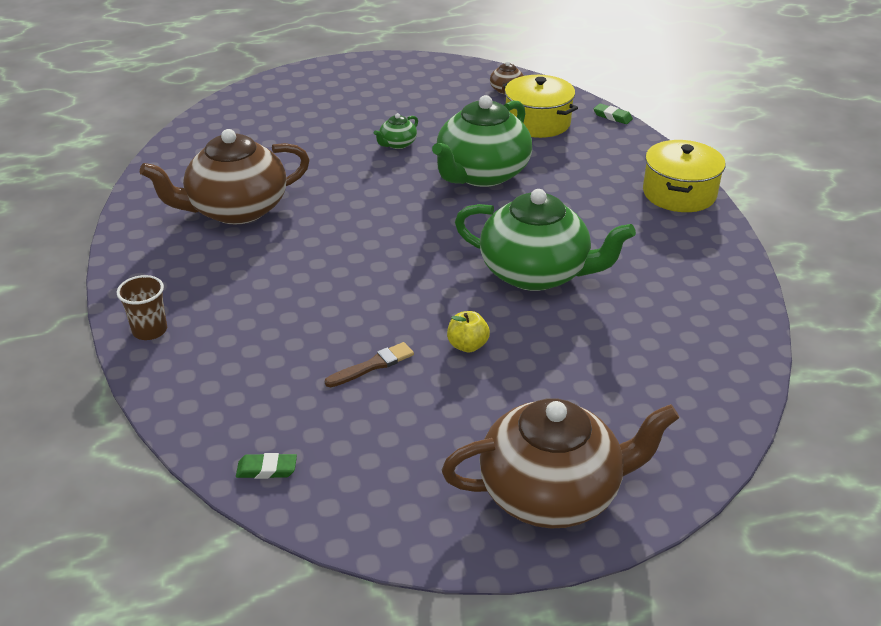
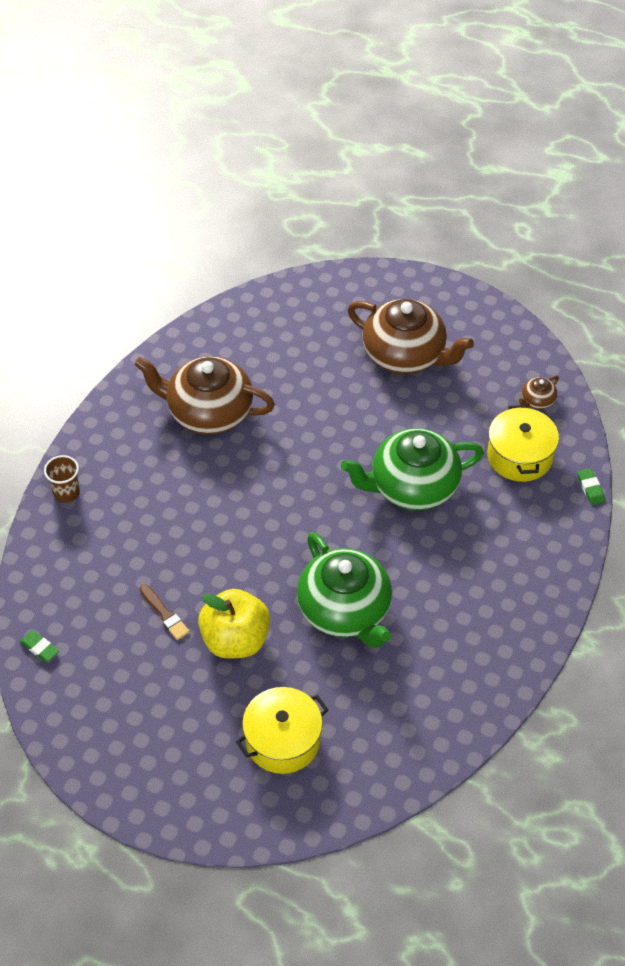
camera: 40 degrees right, 15 degrees up
brown brush [325,342,414,387] -> brown brush turned 45 degrees clockwise [140,584,190,640]
green teapot [374,113,418,149] -> none
brown teapot [442,398,679,529] -> brown teapot moved to [348,299,474,374]
yellow apple [447,311,490,352] -> yellow apple [198,589,270,659], size x2.09
yellow pot [643,140,725,212] -> yellow pot moved to [236,687,328,774]

